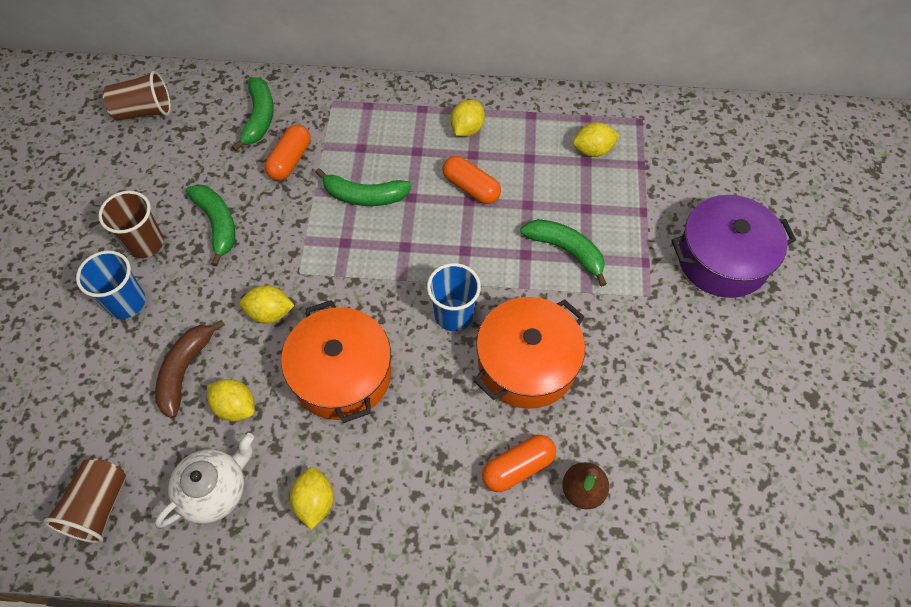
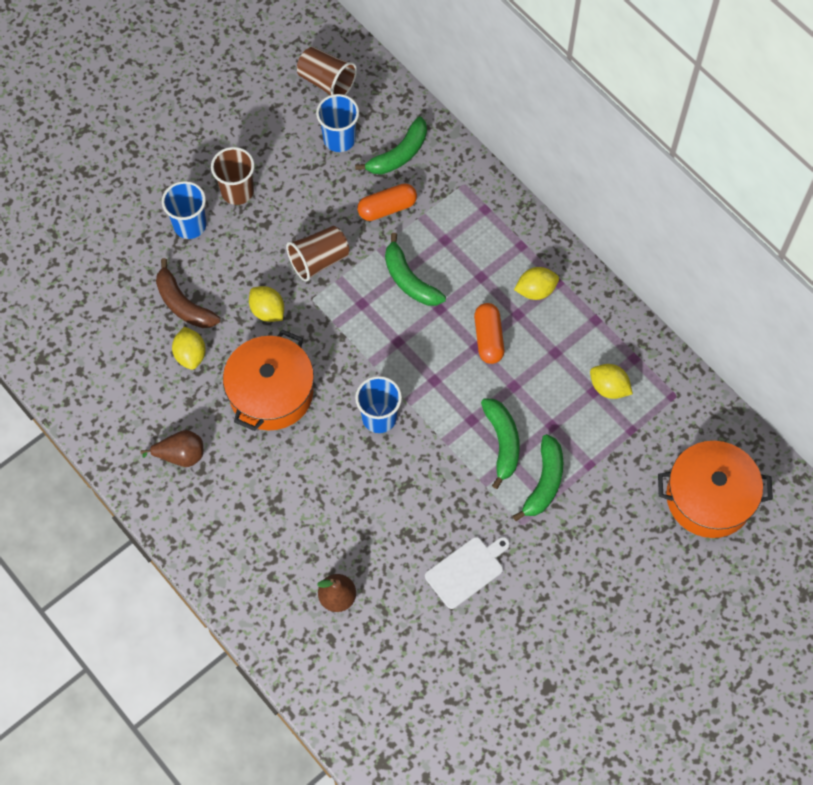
camera: 45 degrees right, 5 degrees up
brown cup [43,458,127,543] -> brown cup moved to [286,226,349,282]
brown banana [155,320,225,419] -> brown banana turned 105 degrees counterclockwise [156,258,220,328]
white teapot [155,433,254,528] -> none
green banana [186,184,235,267] -> green banana moved to [513,434,563,521]
yellow lemon [290,467,334,530] -> brown pear [140,430,203,467]
orange pot [474,297,585,409] -> orange pot moved to [658,441,773,538]
orange capsule [482,435,556,492] -> none
purple pot [672,195,796,298] -> none
none -> blue cup [316,94,359,152]
none -> white cutting board [425,537,510,609]

